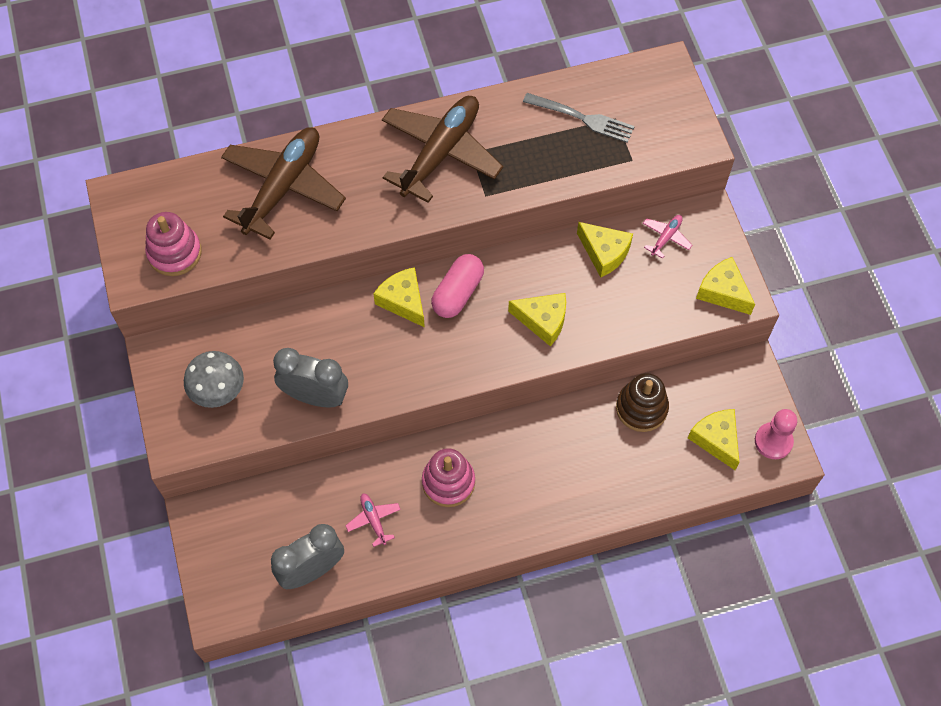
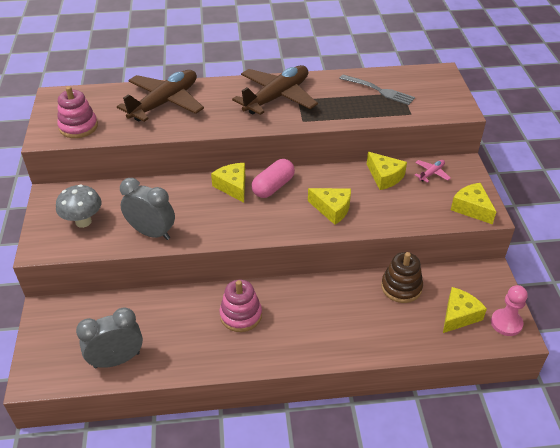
camera: 10 degrees right, 20 degrees down
pink plane [345,494,401,547] -> none
yellow cheese [688,409,739,470] -> yellow cheese turned 60 degrees clockwise [443,287,487,333]

